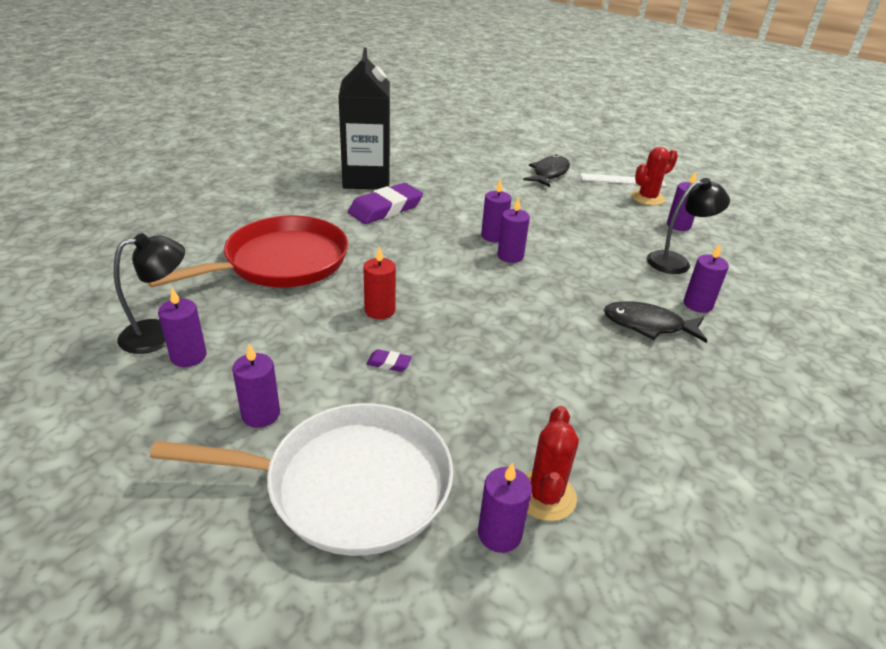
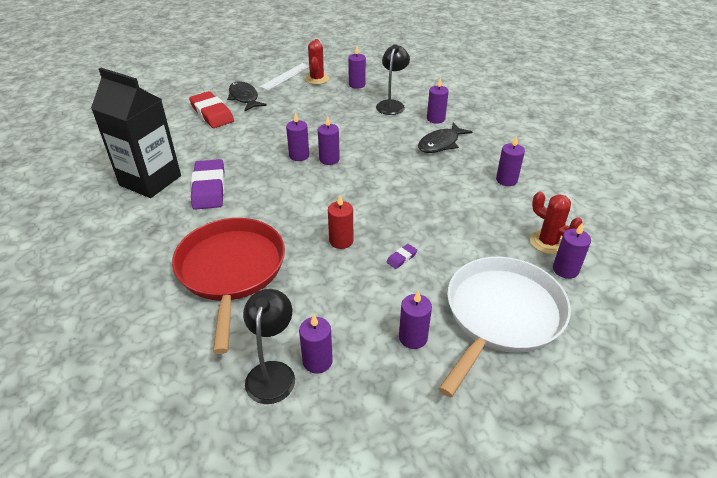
camera: 55 degrees left, 5 degrees up
none -> red eraser [189,91,234,128]
none -> purple candle [496,135,525,186]

